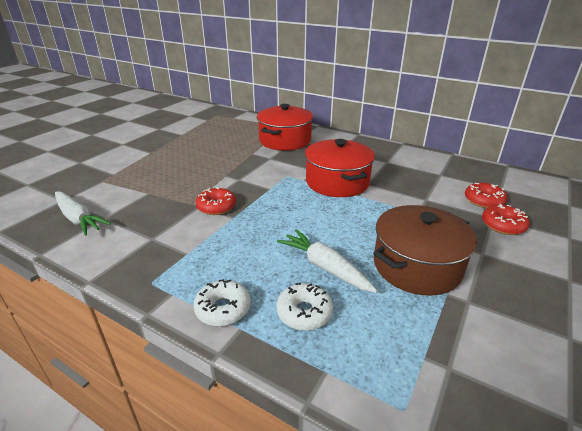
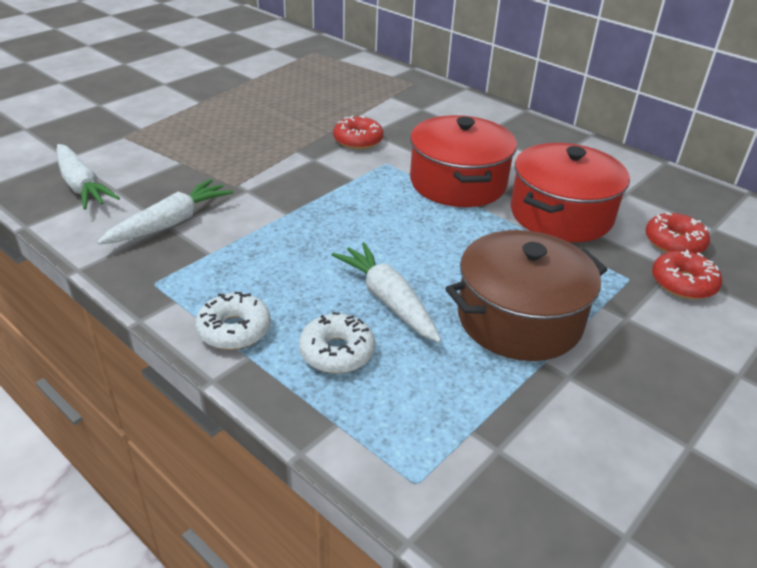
camera: 10 degrees right, 5 degrees up
red donut [195,187,236,215] -> red donut moved to [333,115,384,149]
red pot [257,104,313,151] -> red pot moved to [511,143,630,242]
none -> white carrot [97,179,234,245]

